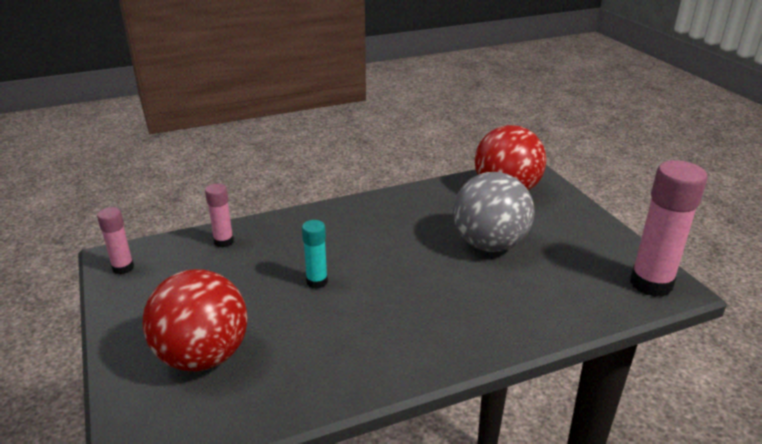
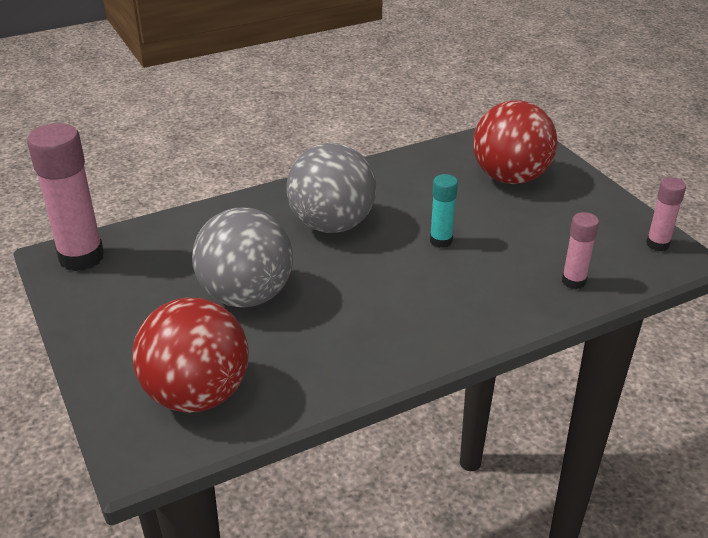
camera: 175 degrees right, 5 degrees up
none -> grey ball [286,143,376,233]

